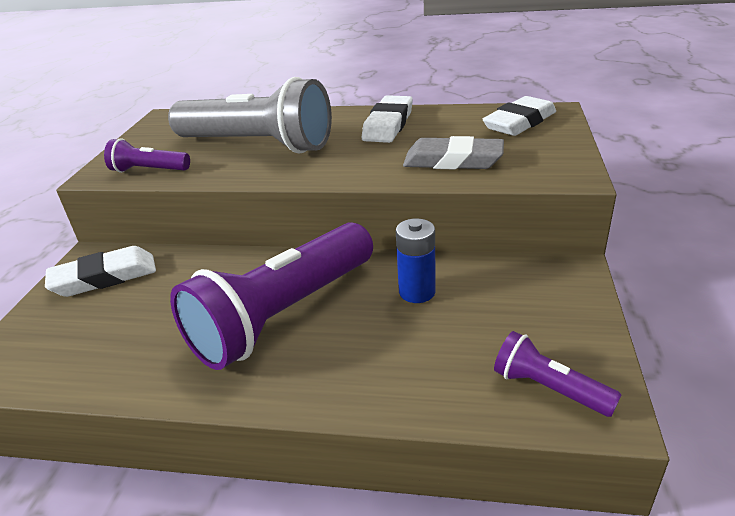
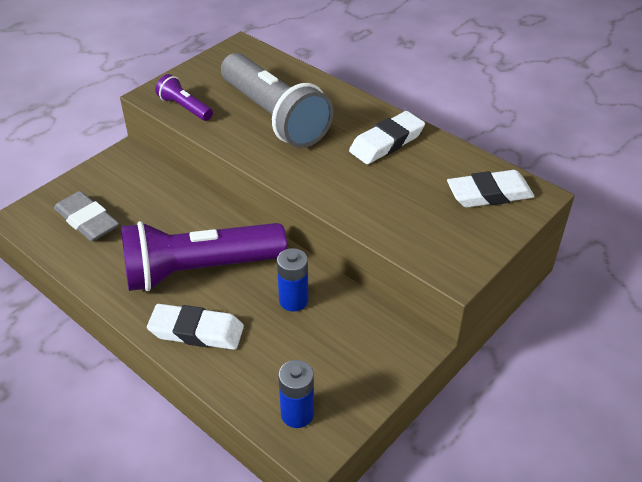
camera: 30 degrees right, 10 degrees up
white eraser [45,246,156,297] -> white eraser moved to [147,304,244,350]
grey eraser [403,136,504,170] -> grey eraser moved to [54,191,119,241]
purple flashlight [494,331,622,417] -> blue battery [278,360,314,428]

